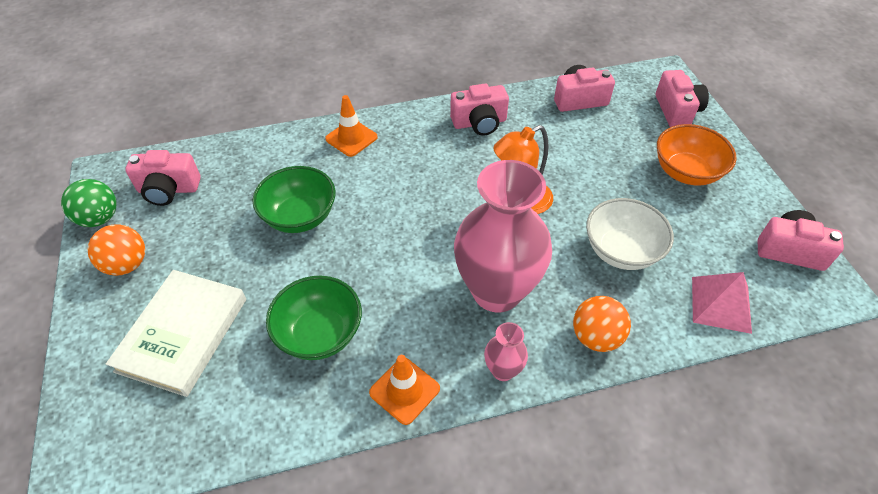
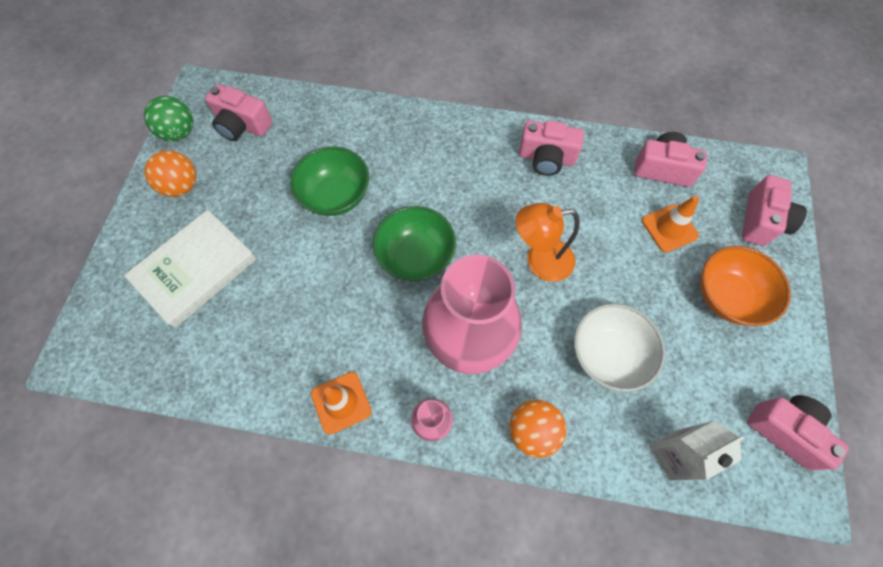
camera: 25 degrees right, 15 degrees up
green bowl [266,276,362,360] -> green bowl moved to [373,206,456,281]
orange traffic cone [325,95,378,157] -> orange traffic cone moved to [642,196,699,252]
pink pyramid [692,272,752,334] -> white carton [649,420,745,481]

